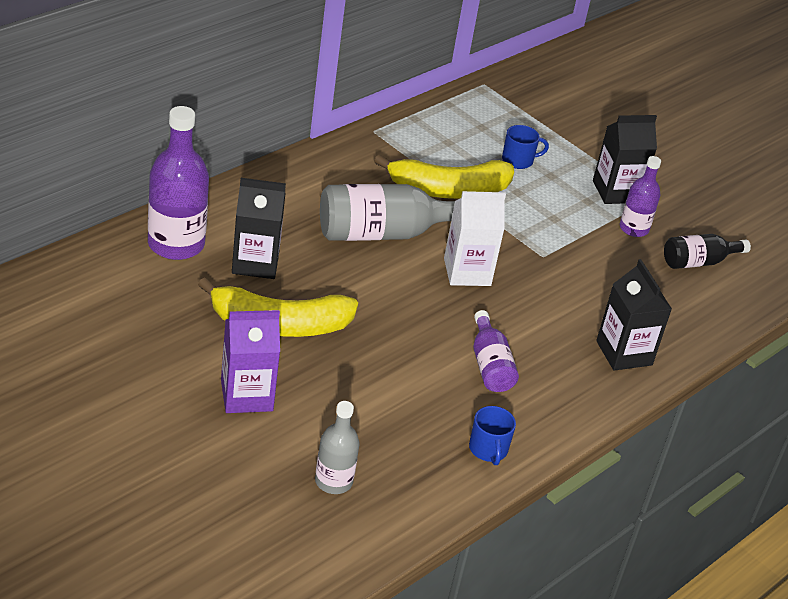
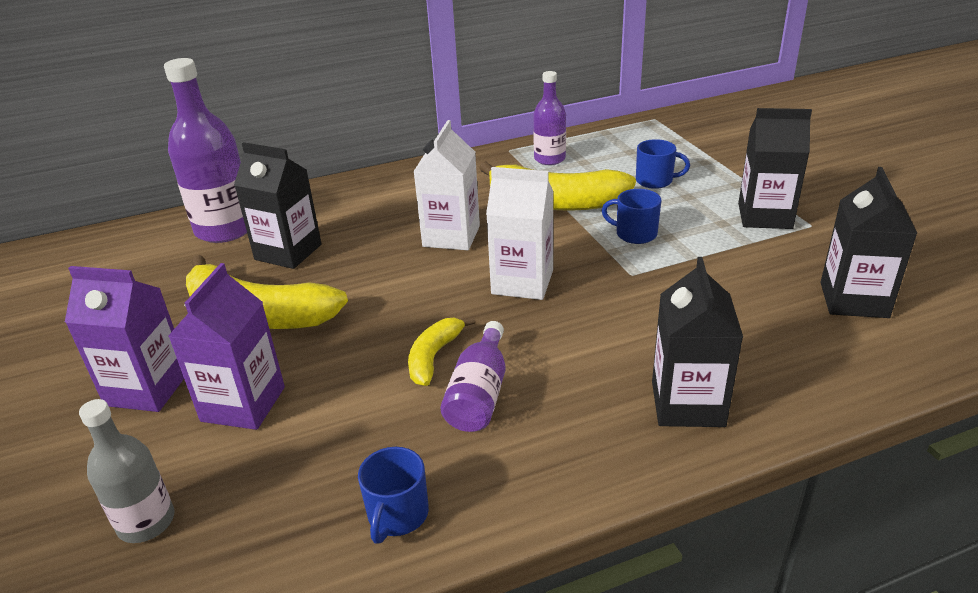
camera: 30 degrees right, 5 degrees down
grey bottle [320,184,455,241] -> white carton [413,120,480,250]
purple bottle [620,156,661,237] -> purple bottle moved to [533,71,566,165]
black bottle [664,234,751,269] -> black carton [821,167,917,318]
none -> purple carton [168,263,285,430]
none -> yellow banana [408,317,476,386]
none -> blue mug [602,189,662,244]

